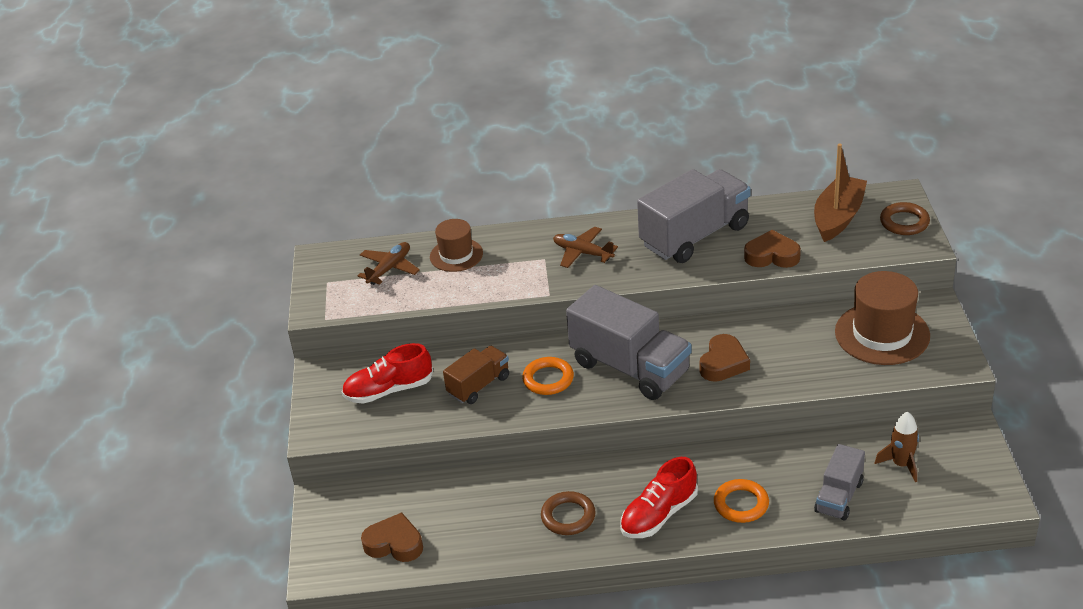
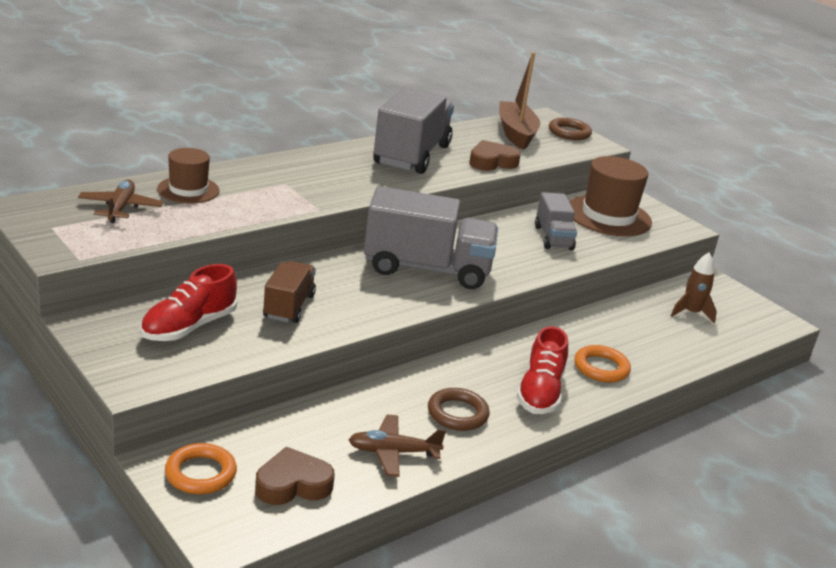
camera: 40 degrees left, 10 degrees down
orange ring [522,357,574,395] -> orange ring moved to [165,443,237,494]
brown plane [553,226,618,268] -> brown plane moved to [349,415,446,477]
brown heart [699,334,750,382] -> none
grey truck [814,444,865,521] -> grey truck moved to [535,192,577,250]

